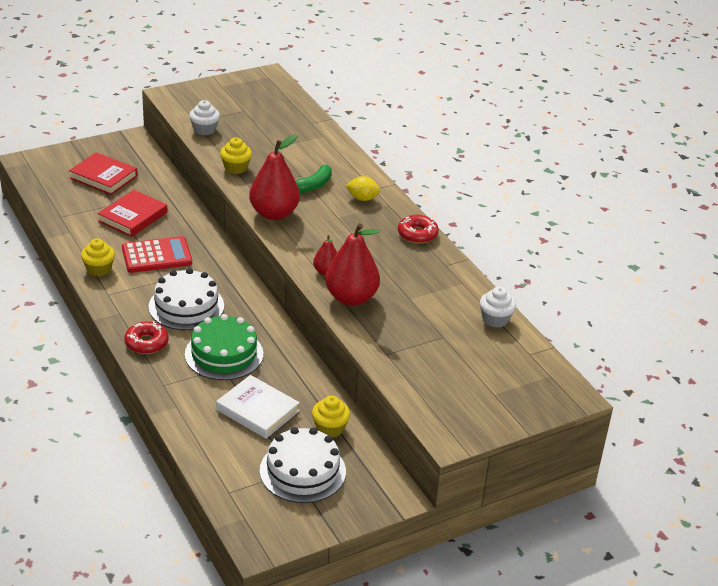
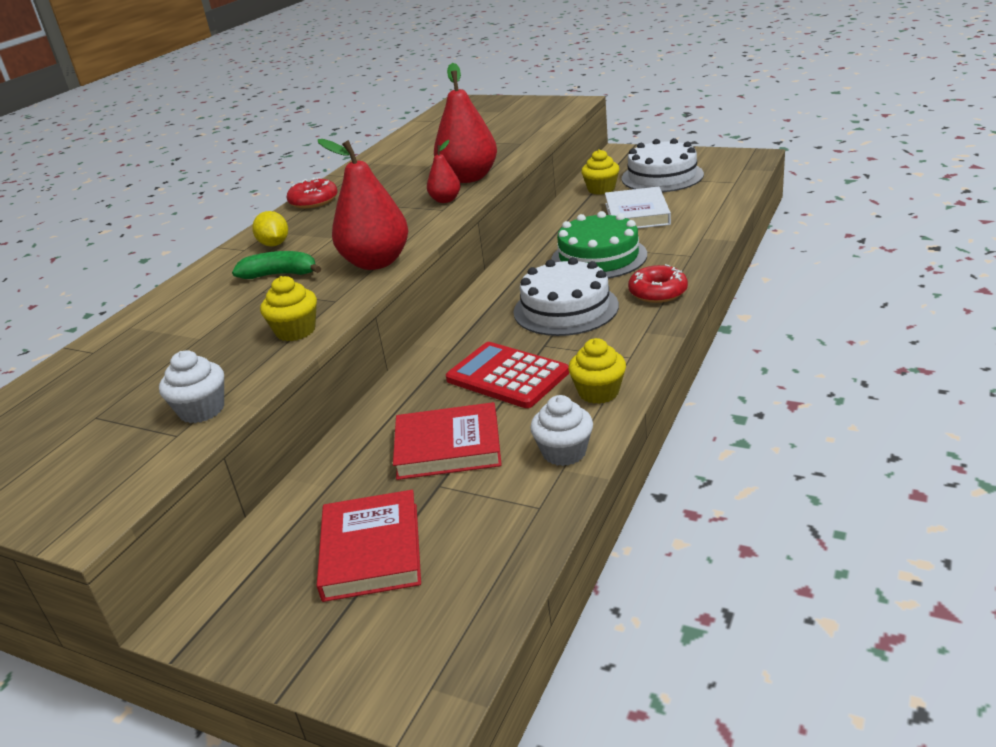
camera: 120 degrees left, 5 degrees down
white cupcake [480,287,516,328] -> white cupcake moved to [530,395,593,466]

